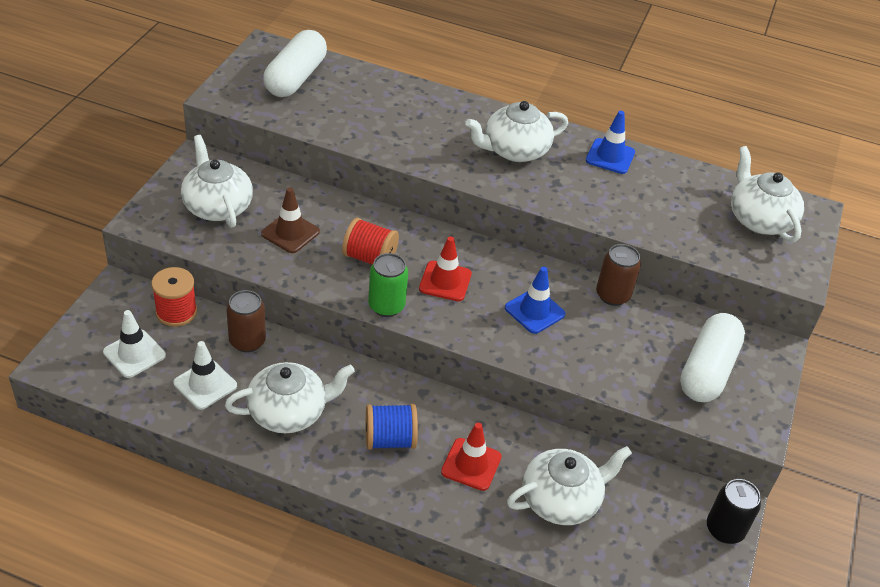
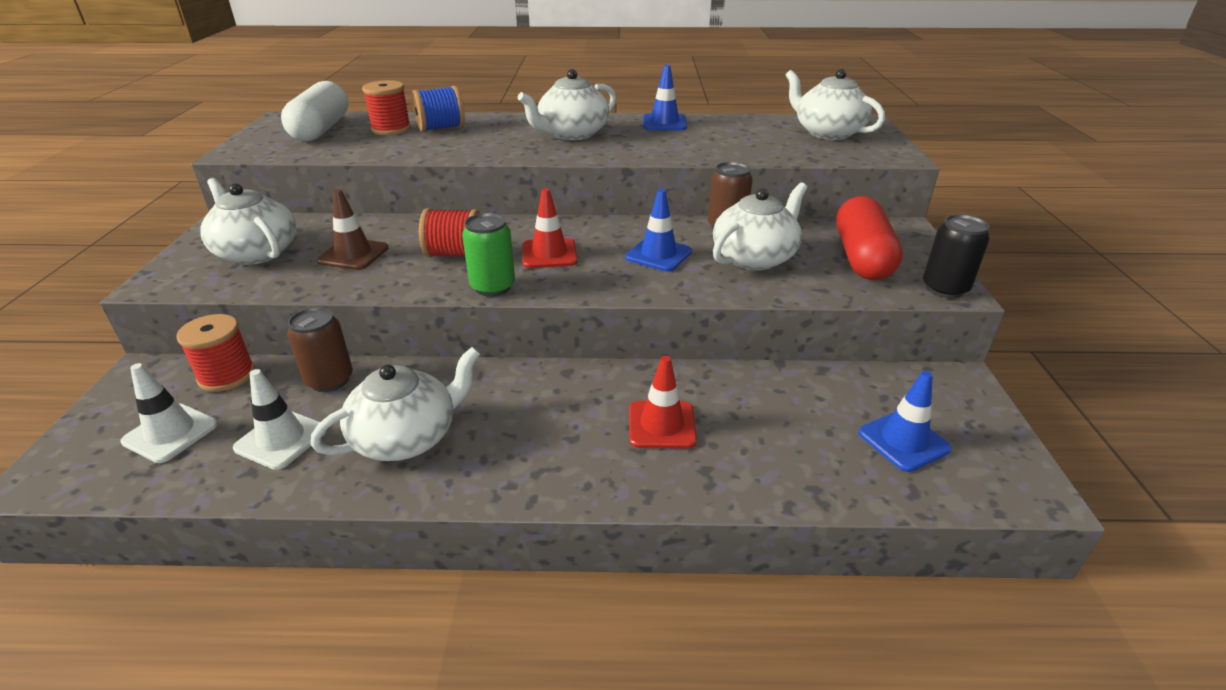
camera: 15 degrees left, 10 degrees down
blue spool [366,404,418,450] -> blue spool moved to [412,86,465,132]
white teapot [507,446,632,525] -> white teapot moved to [713,182,807,270]
white capsule [680,313,745,402] -> red capsule [836,196,903,280]
black can [707,479,761,544] -> black can moved to [923,214,990,298]
none -> red spool [362,80,411,135]
none -> blue traffic cone [859,371,952,472]

